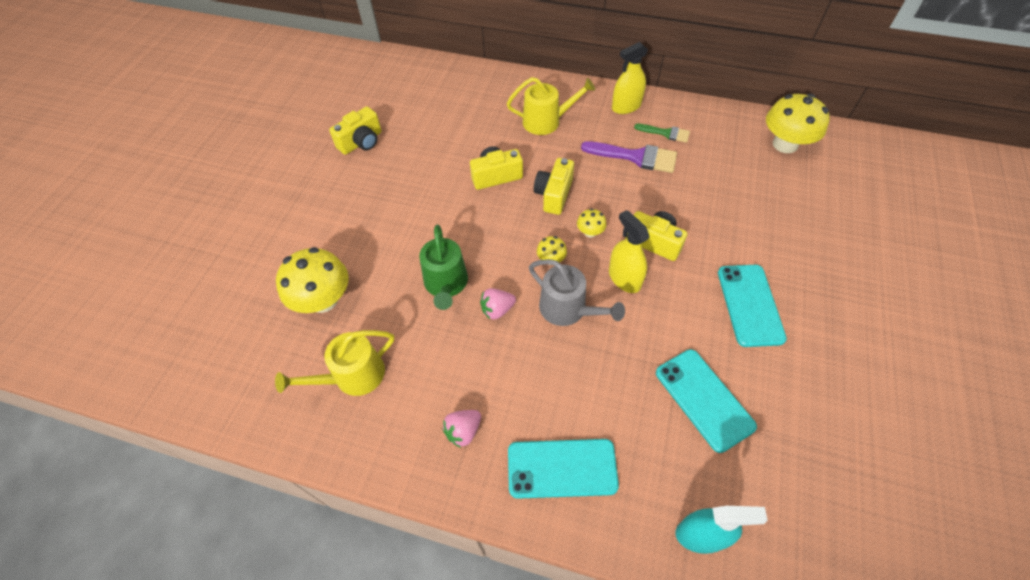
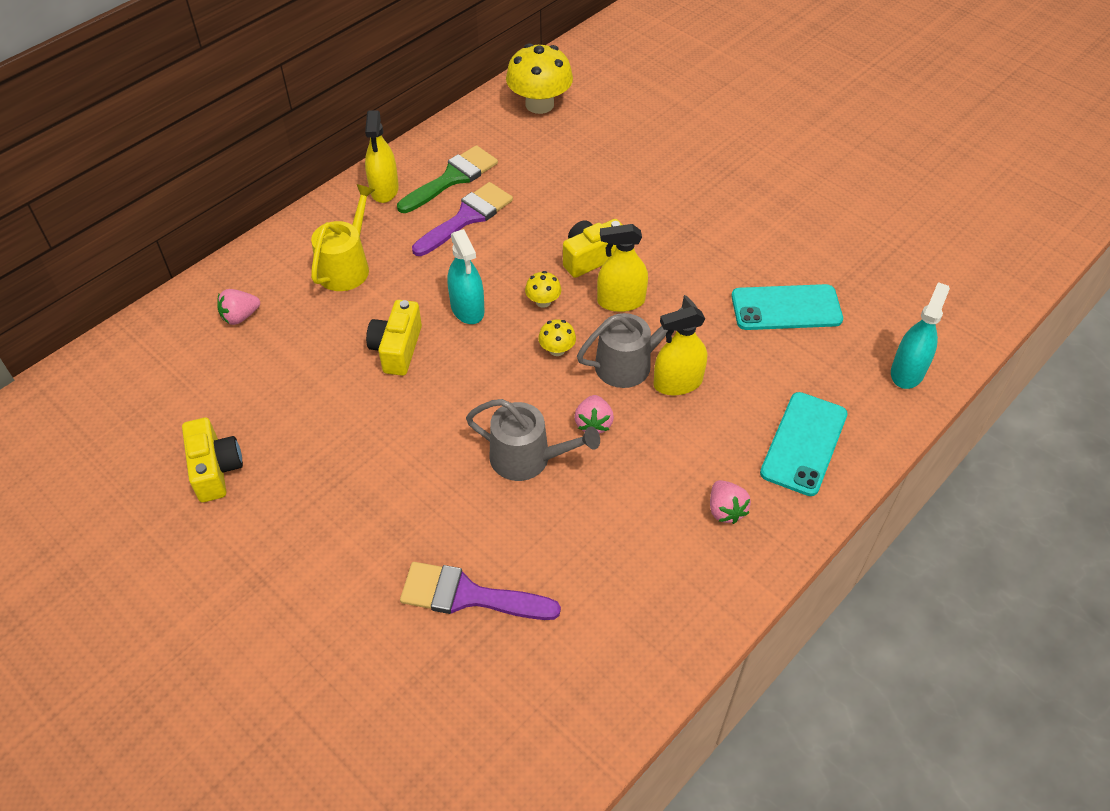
camera: 65 degrees left, 5 degrees down
yellow watering can [275,330,394,396] -> none
yellow mushroom [276,247,349,313] -> purple brush [400,562,561,620]
green watering can [419,225,468,310] -> grey watering can [466,399,600,481]
yellow camera [534,158,574,215] -> turquoise spray bottle [447,229,484,324]
green brush [634,124,690,143] -> green brush [397,145,498,213], size x1.69
turquoise phone [718,265,787,347] -> none
none -> pink strawberry [217,289,260,325]
none -> yellow spray bottle [653,306,707,396]

